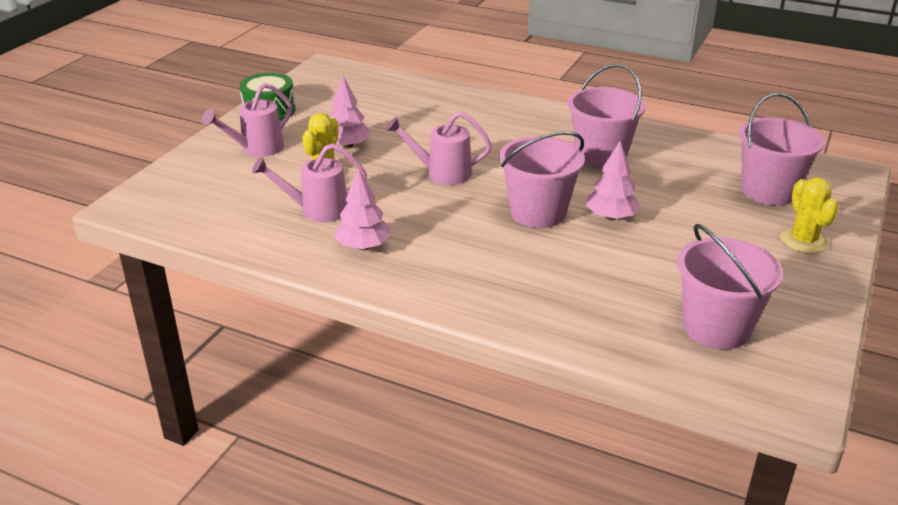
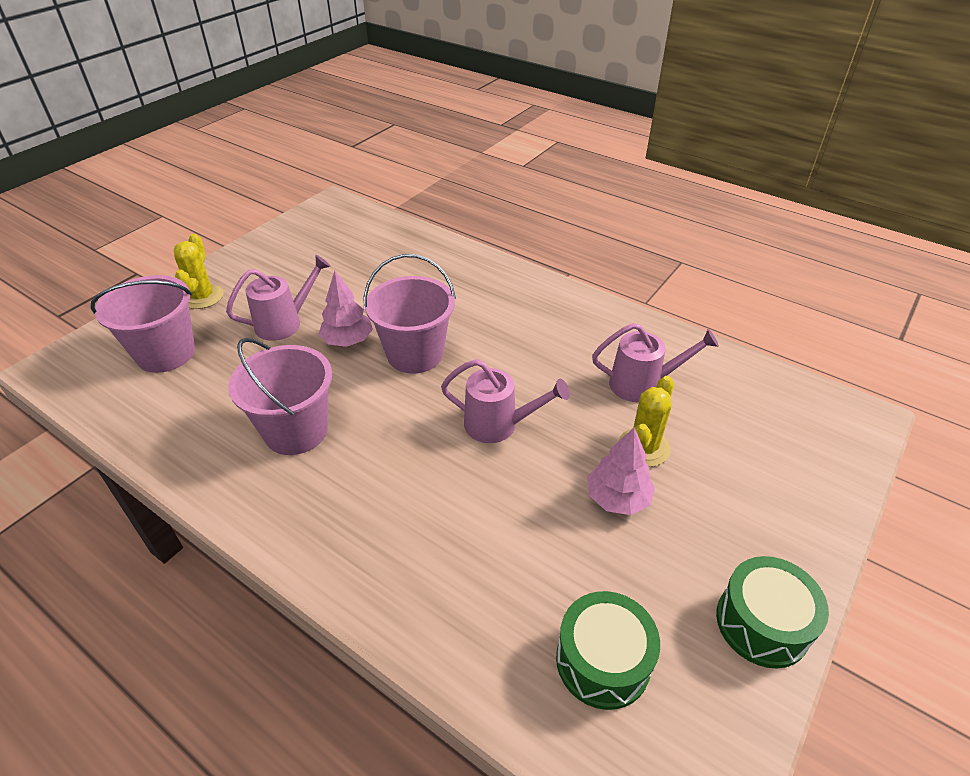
camera: 170 degrees left, 10 degrees up
pink watering can [202,83,293,157] -> pink watering can moved to [226,255,331,341]
pink tree [334,168,391,250] -> none
pink bucket [677,224,783,350] -> none
none -> green drum [556,591,660,710]

